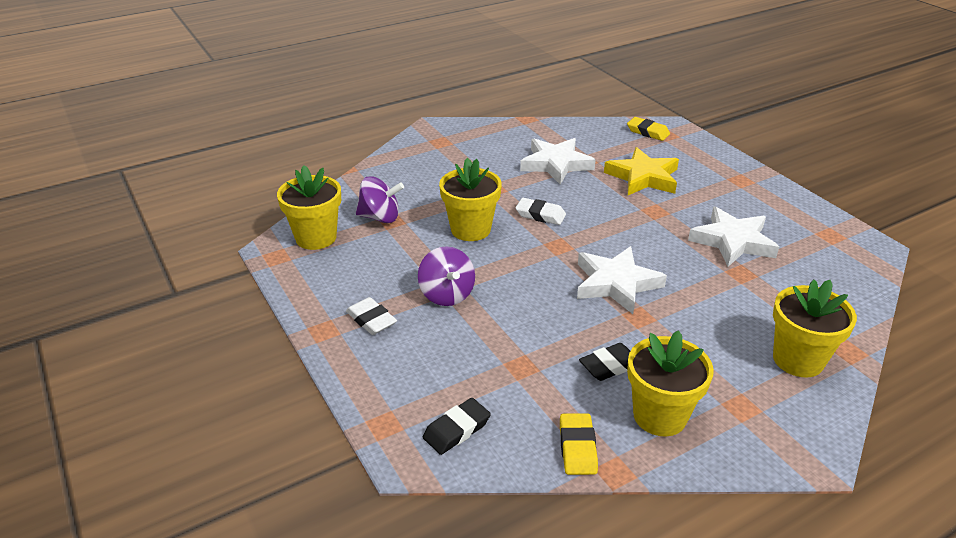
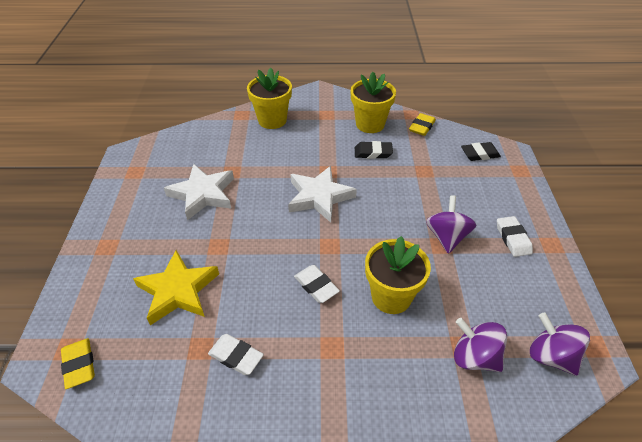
camera: 150 degrees left, 10 degrees up
yellow flower pot [277,165,341,250] -> purple spinning top [530,313,590,376]
white star [520,138,596,185] -> white eraser [208,334,264,375]

